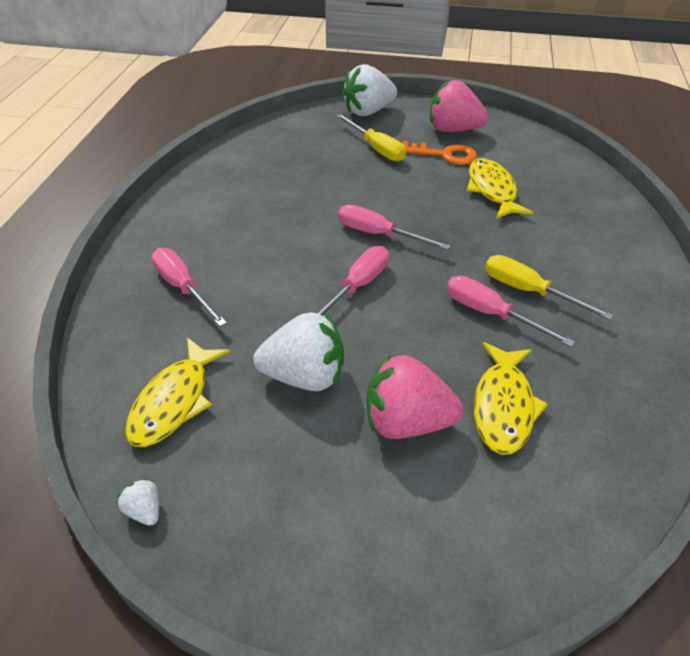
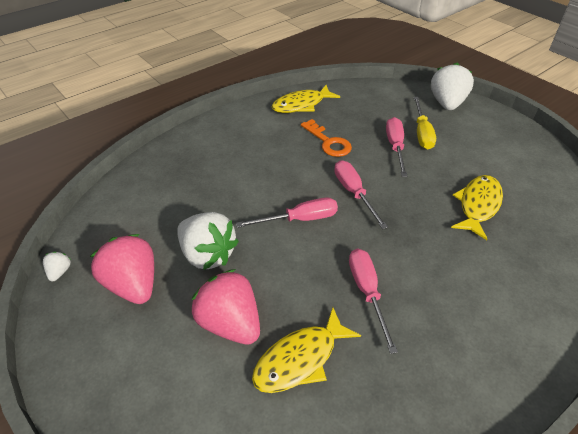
camera: 40 degrees right, 0 degrees up
yellow fish [125,337,230,447] -> yellow fish moved to [271,85,340,113]
pink screwdriver [151,248,227,327] -> pink screwdriver moved to [386,117,408,177]
white strawberry [342,64,397,116] -> white strawberry turned 90 degrees clockwise [431,63,474,110]
orange key [402,141,477,165] -> orange key moved to [301,119,352,157]
pink strawberry [430,80,488,132] -> pink strawberry moved to [90,234,154,304]
yellow screwdriver [485,255,614,320] -> none

